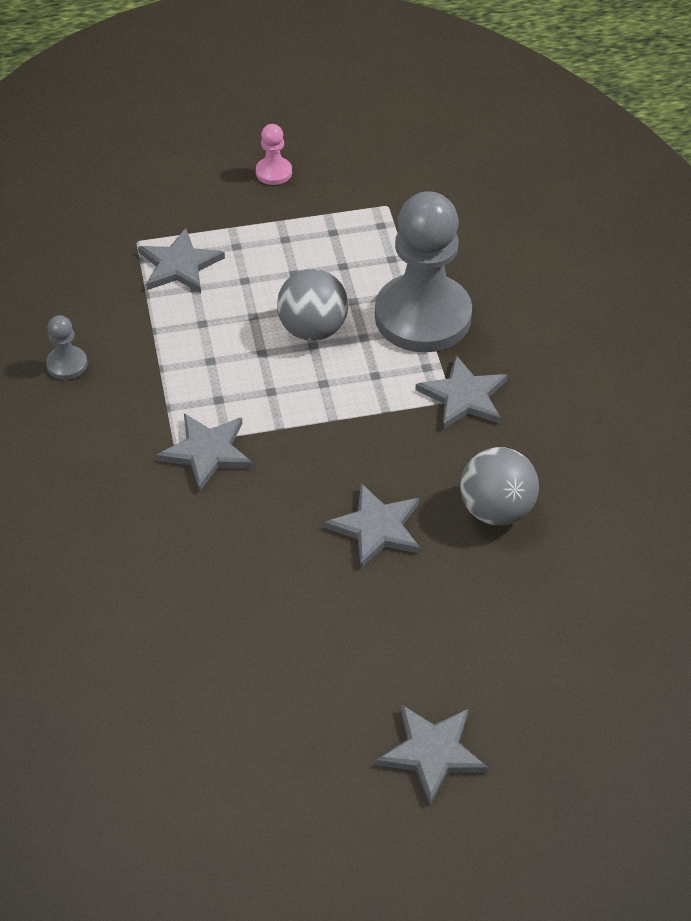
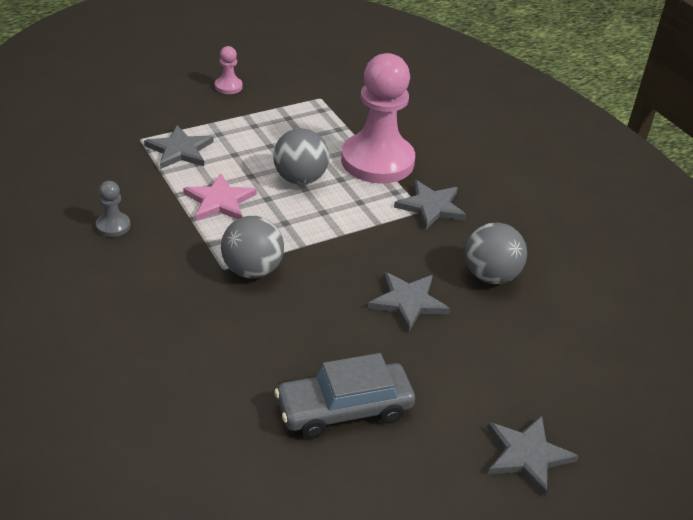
camera: 20 degrees left, 10 degrees down
grey star [156,413,253,492] -> grey ball [221,216,284,279]
grey pawn [375,191,472,352] -> pink pawn [341,53,415,184]
none -> pink star [183,173,257,221]
none -> grey car [274,353,415,438]

